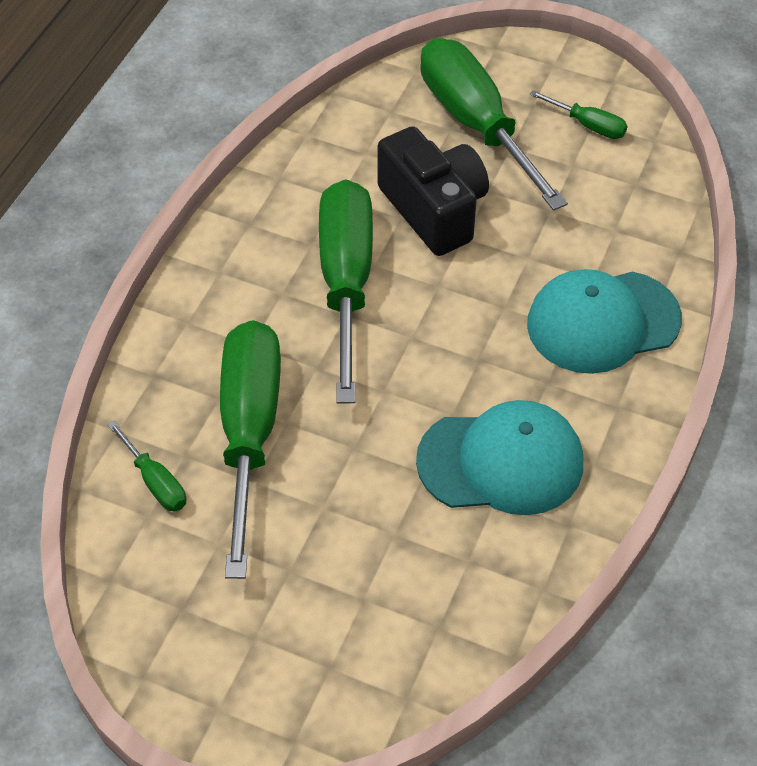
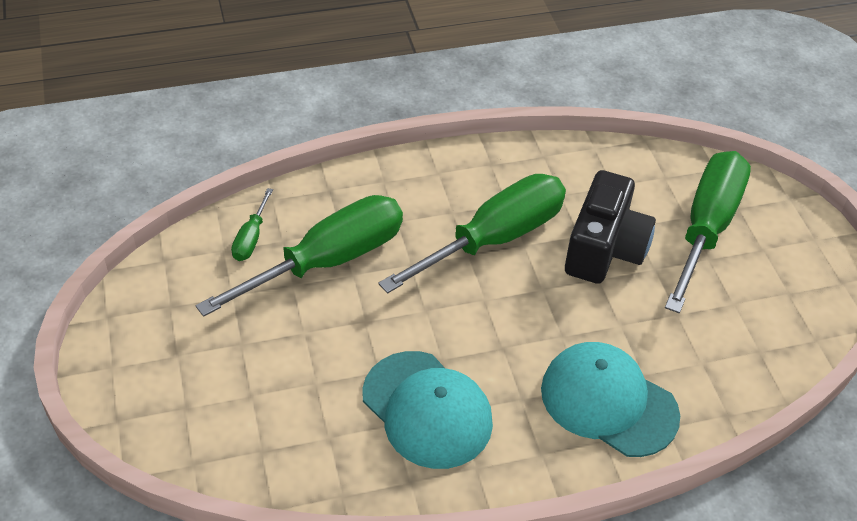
camera: 50 degrees right, 5 degrees down
green screwdriver [530,90,628,139] -> none

